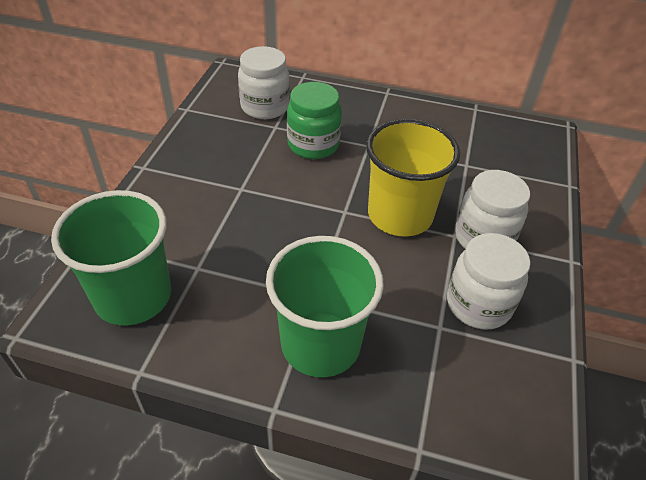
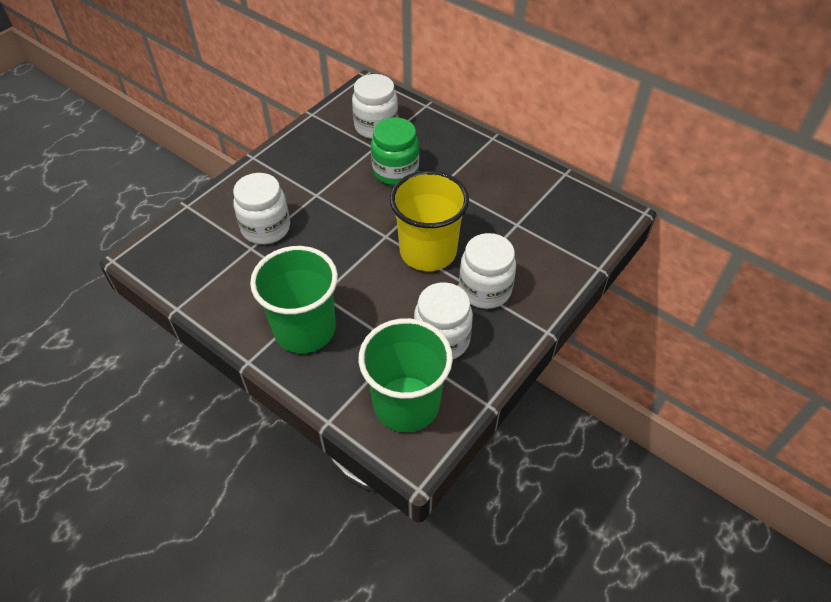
camera: 25 degrees right, 5 degrees up
green cup [51,190,171,326] -> green cup moved to [358,318,453,432]
none -> white jar [233,173,290,245]

